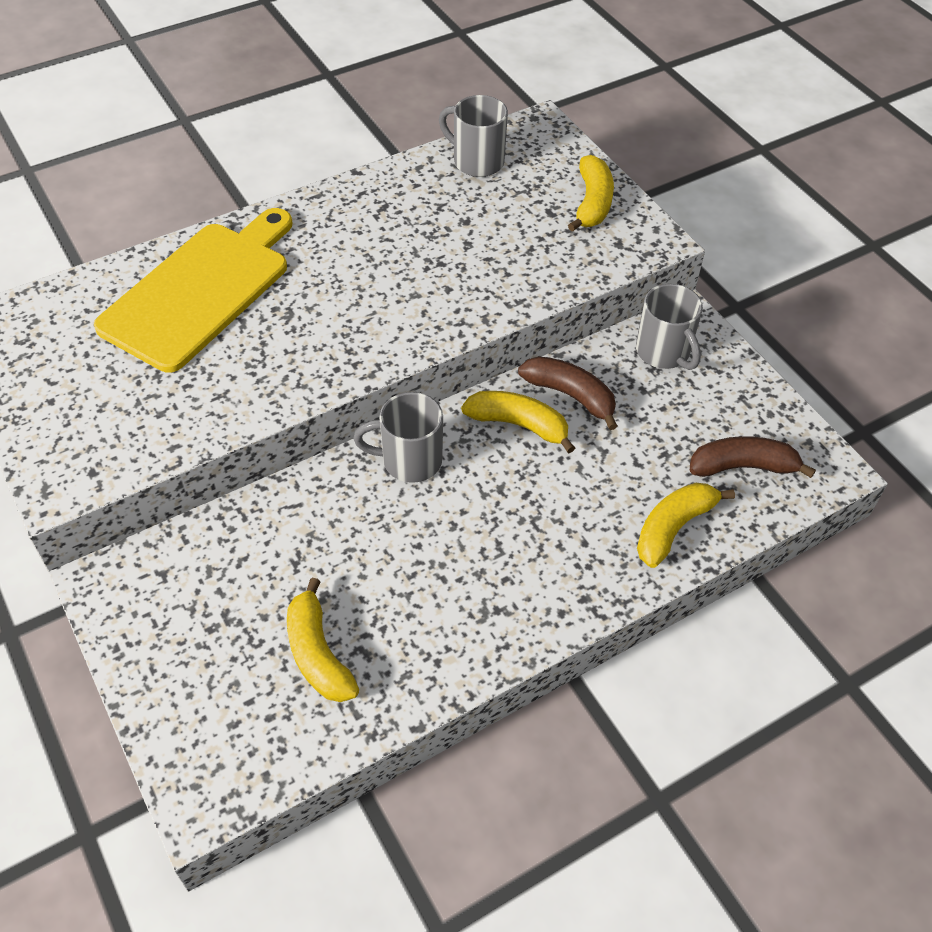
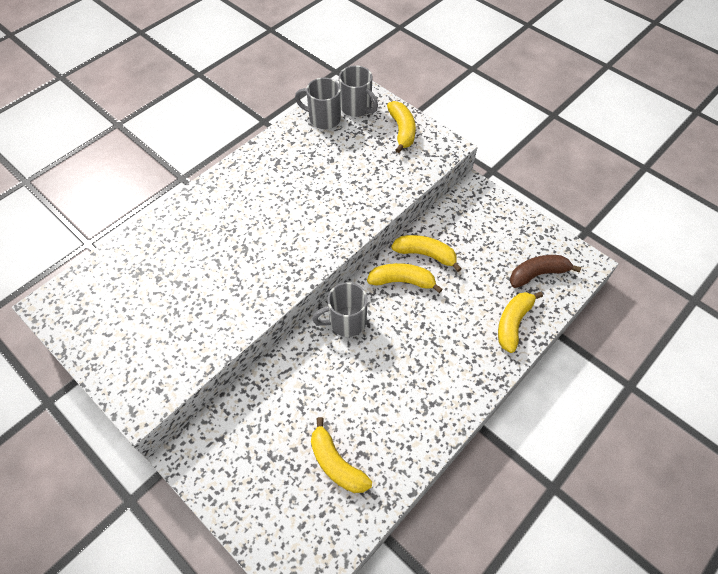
camera: 15 degrees left, 5 degrees up
yellow cutting board [94,208,292,372] -> none
brown banana [518,356,618,430] -> yellow banana [391,235,462,272]
grey mug [636,284,703,370] -> grey mug moved to [339,66,378,117]

